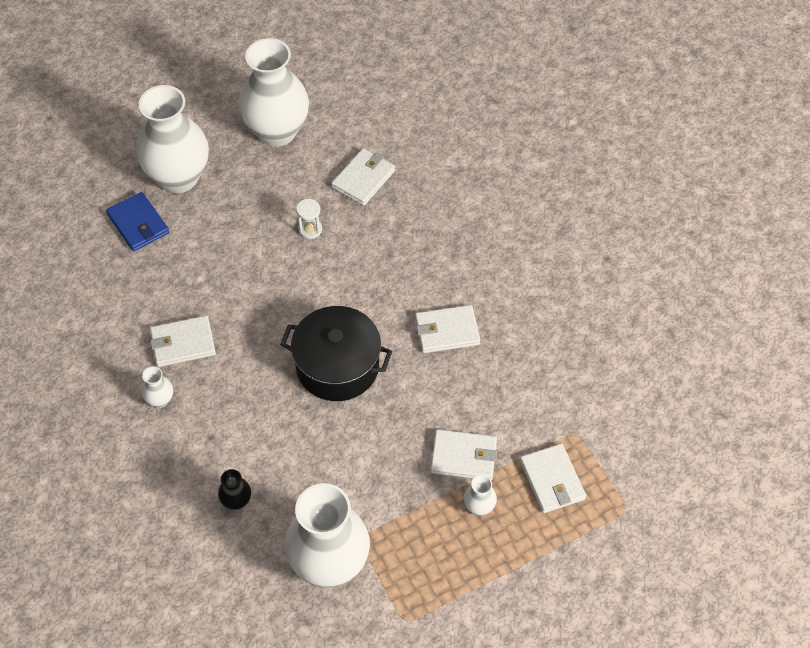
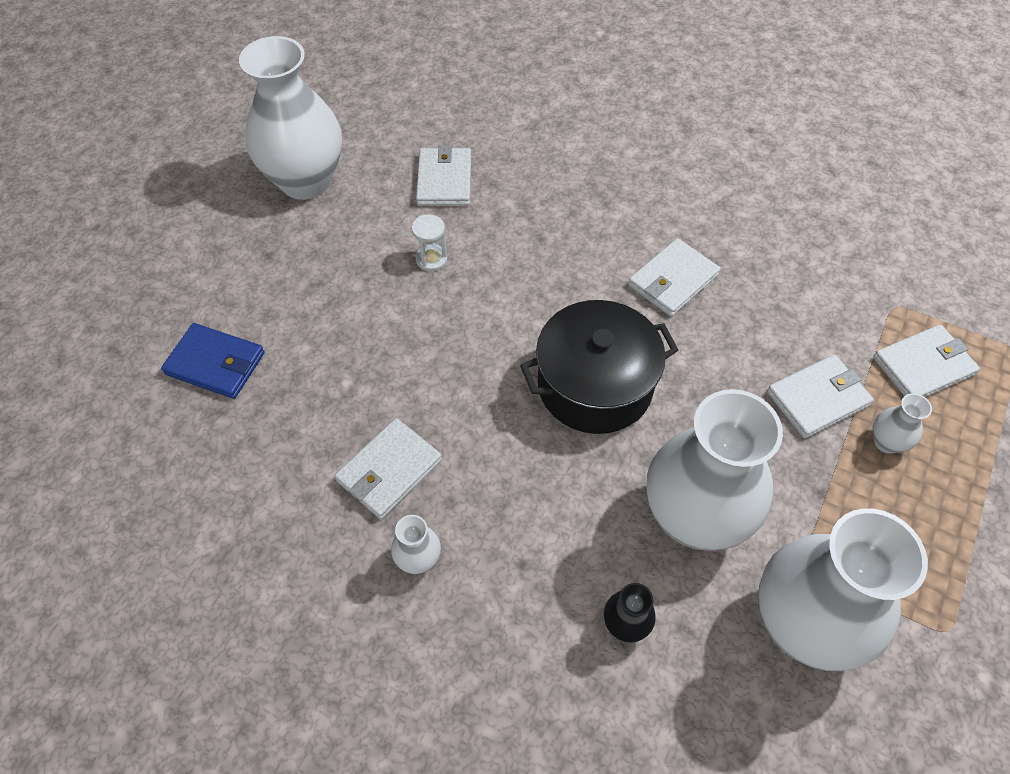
camera: 35 degrees left, 0 degrees up
white vase [137,85,209,193] -> white vase moved to [647,389,783,551]
white wallet [520,443,586,513] -> white wallet turned 60 degrees counterclockwise [873,325,980,397]

